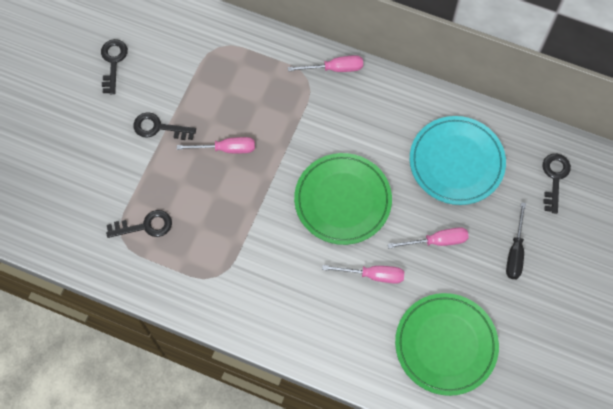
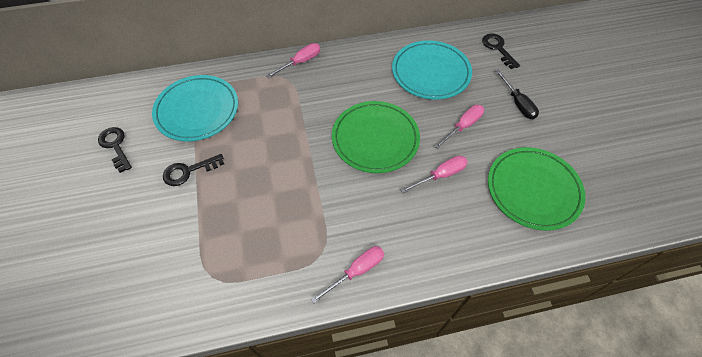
camera: 35 degrees left, 10 degrees down
black key [106,210,172,238] -> none
pink screwdriver [177,137,255,153] -> pink screwdriver moved to [311,246,384,303]
none -> turquoise plate [152,75,238,141]

